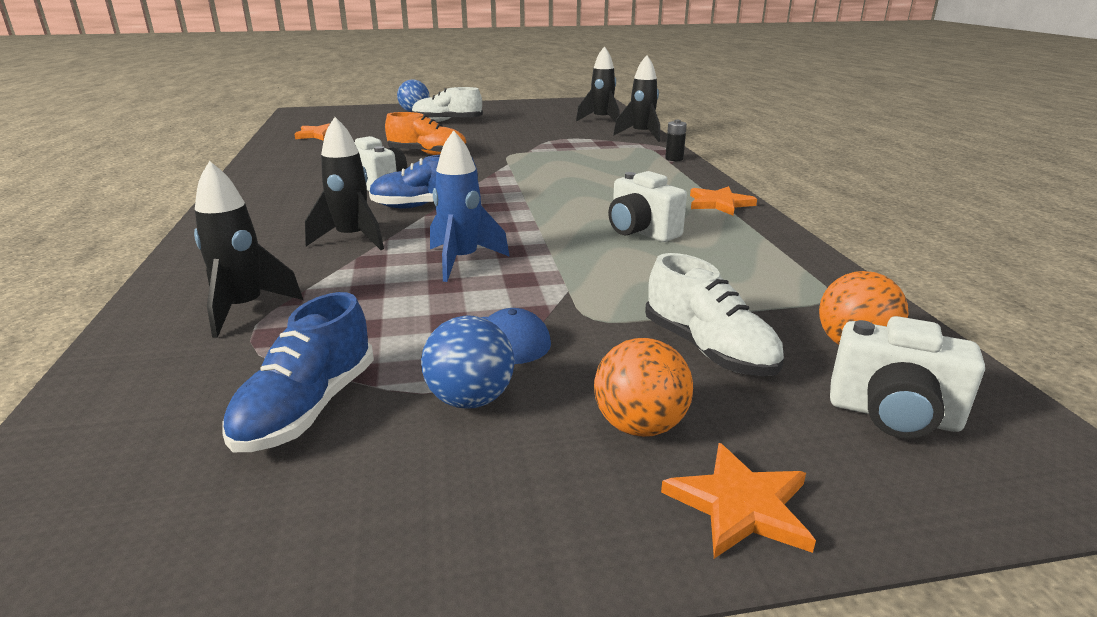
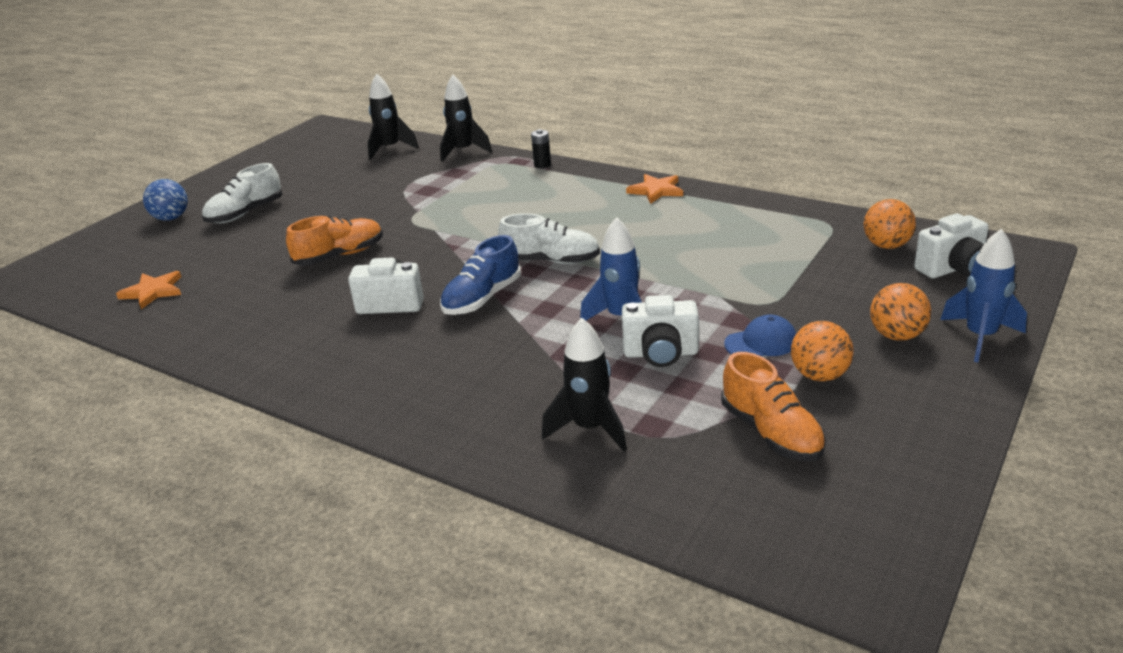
camera: 45 degrees left, 5 degrees up
blue shoe [223,292,374,452] -> orange shoe [721,352,826,461]
black rocket [305,117,384,250] -> none
blue ball [421,316,514,409] -> orange ball [791,321,854,381]
white camera [608,171,687,242] -> white camera moved to [622,295,699,367]
white shoe [645,253,784,376] -> white shoe moved to [498,213,600,264]
orange star [661,443,816,559] -> blue rocket [940,229,1027,362]

